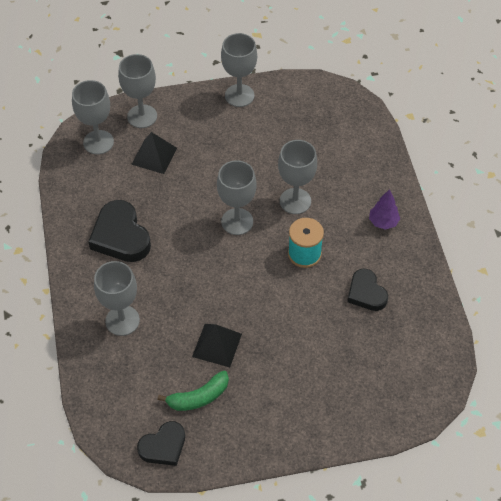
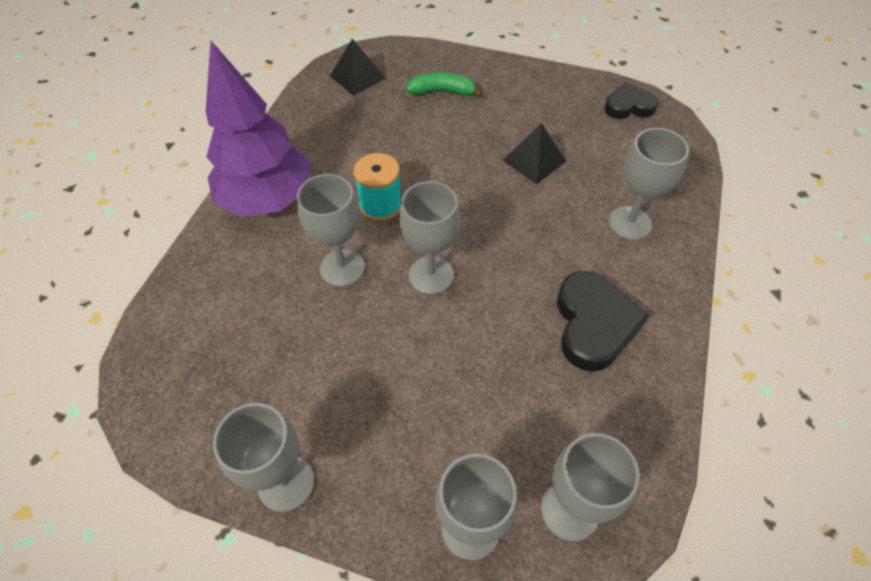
camera: 150 degrees left, 0 degrees up
black pyramid [131,132,177,174] -> black pyramid moved to [330,39,386,96]
green banana [157,371,229,411] -> green banana moved to [406,72,483,98]
black heart [347,269,388,311] -> none
purple tree [369,189,400,230] -> purple tree [206,41,311,217], size x2.48

